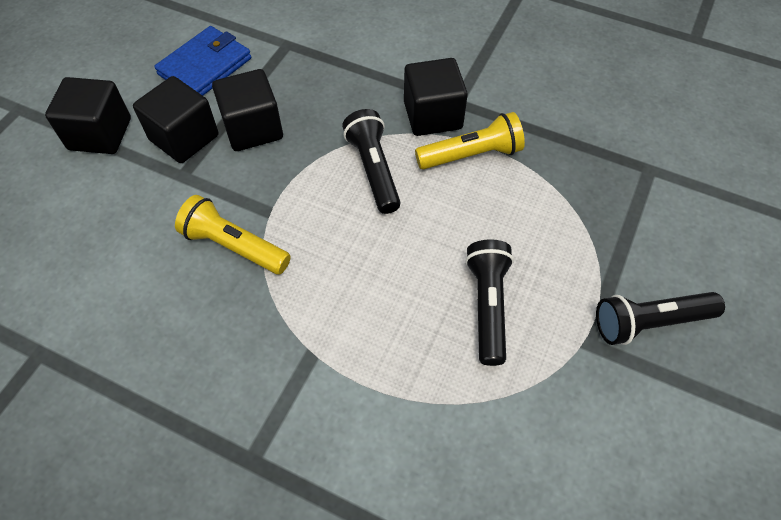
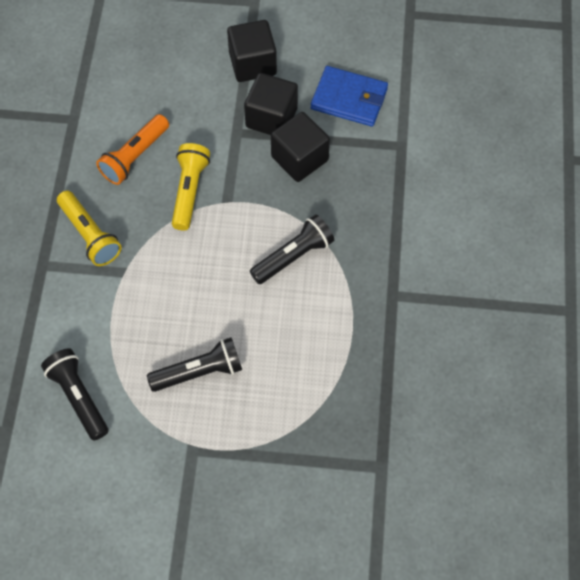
camera: 70 degrees right, 5 degrees up
black cube [404,58,468,136] -> none
yellow flashlight [415,112,525,170] -> yellow flashlight moved to [57,191,121,266]
black flashlight [596,292,725,345] -> black flashlight moved to [41,348,109,441]
none -> orange flashlight [96,114,169,185]

